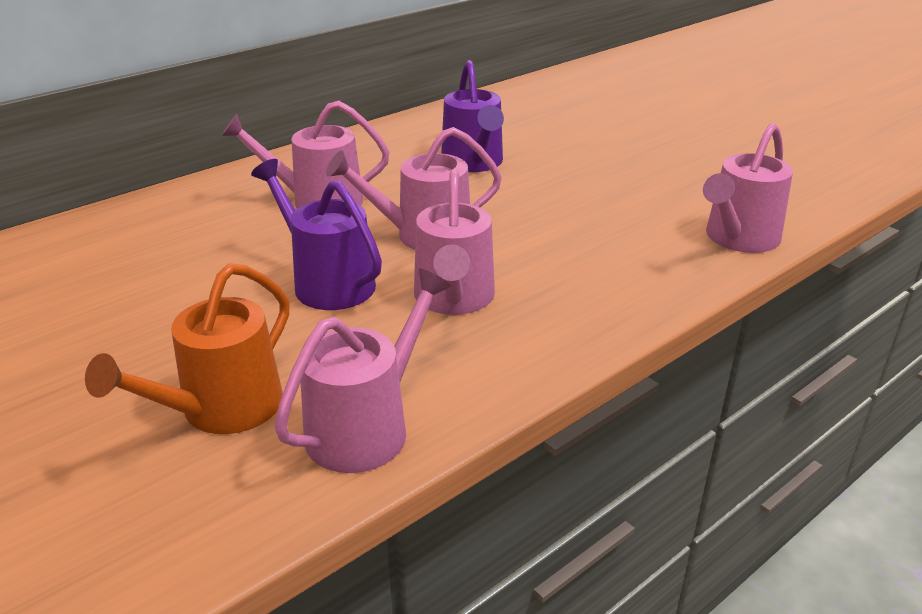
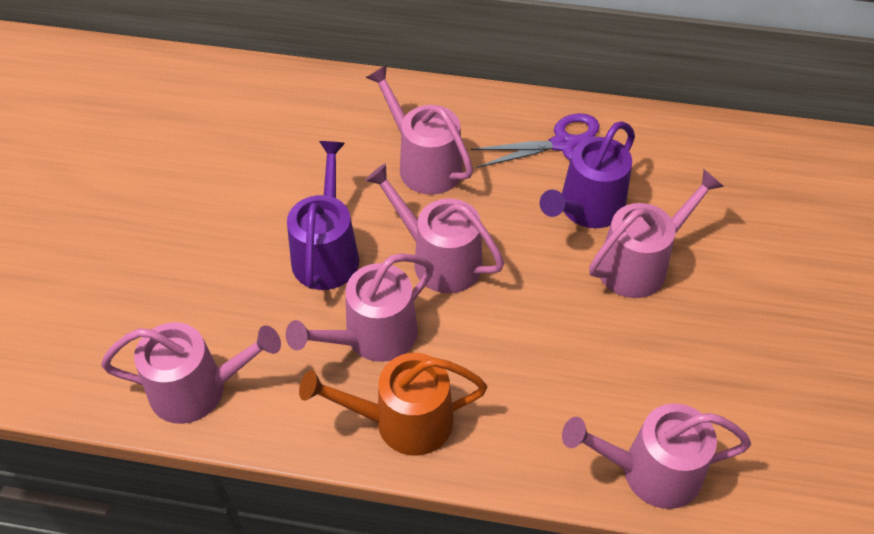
camera: 50 degrees right, 20 degrees up
orange watering can [85,263,290,434] -> orange watering can moved to [299,353,487,456]
none -> purple scissors [471,113,600,168]
none -> pink watering can [589,170,724,298]

